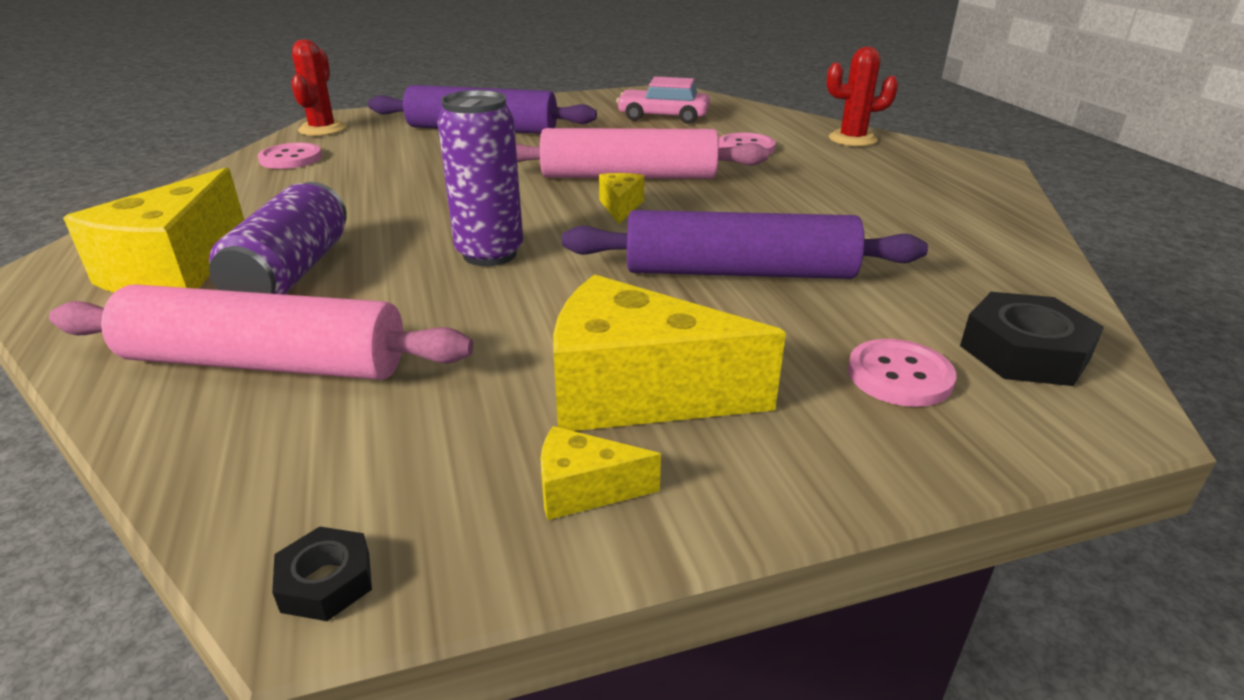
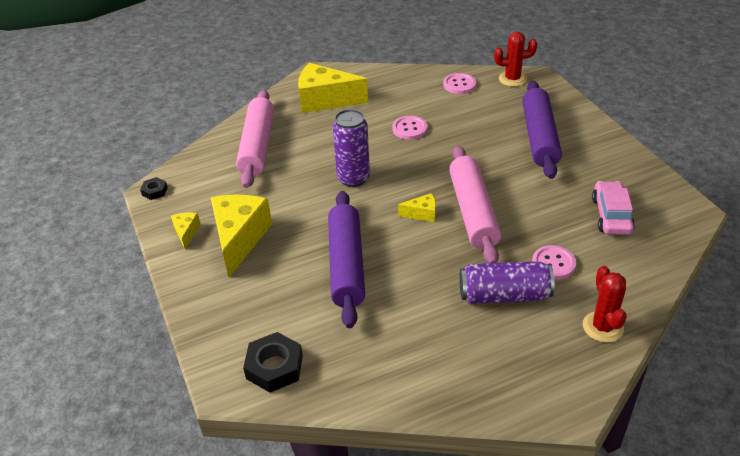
camera: 85 degrees right, 10 degrees up
purple can [209,182,347,295] -> purple can moved to [459,261,555,304]
pink button [848,339,956,407] -> pink button moved to [392,116,428,140]

